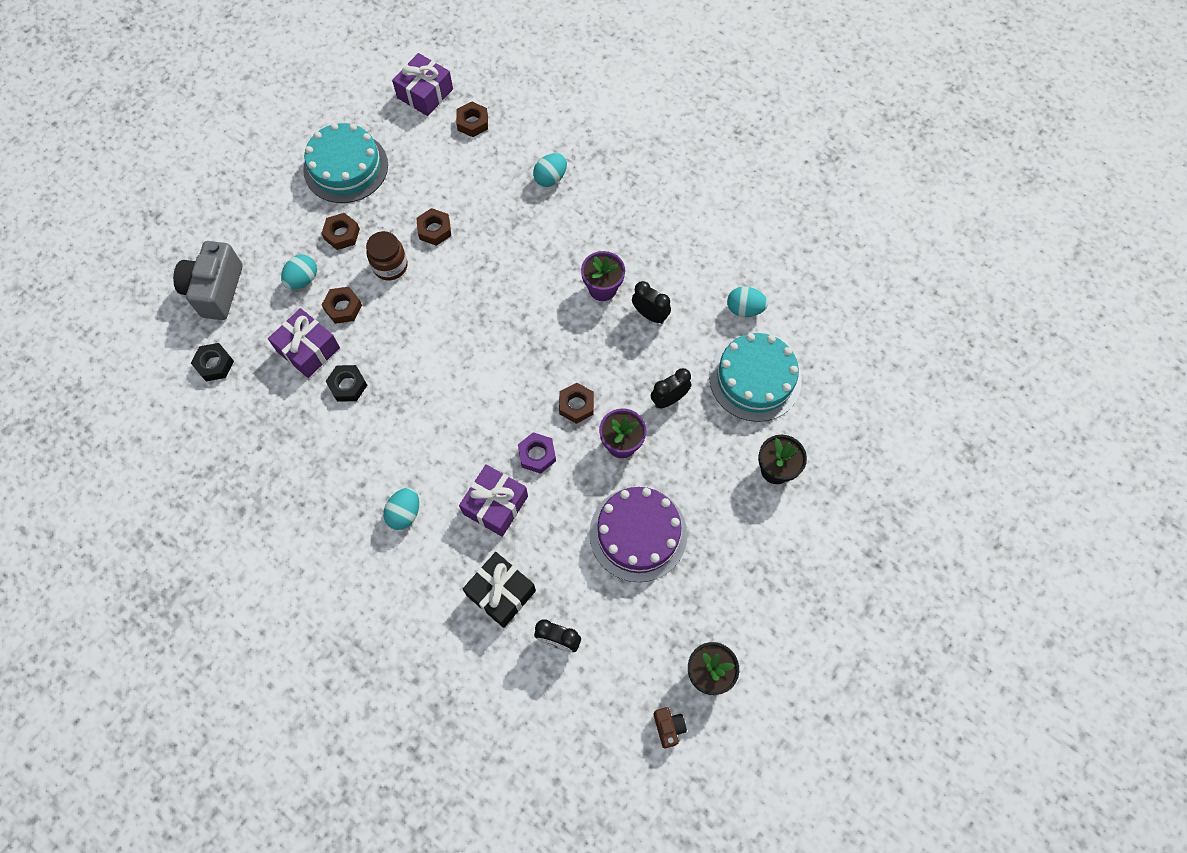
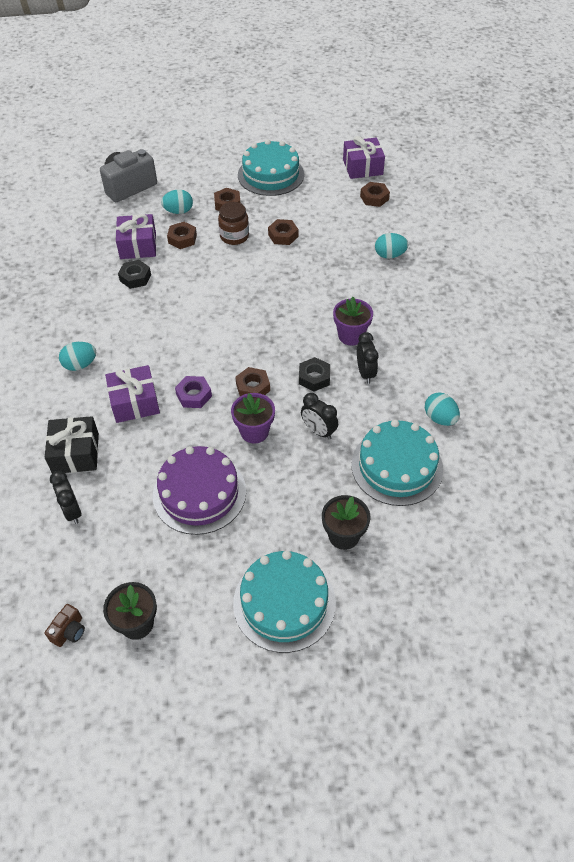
camera: 45 degrees right, 15 degrees down
black nut [191,343,234,381] -> black nut moved to [299,357,330,391]
black clock [651,368,692,408] -> black clock turned 150 degrees counterclockwise [301,393,338,440]
none -> turquoise cake [233,551,336,653]

